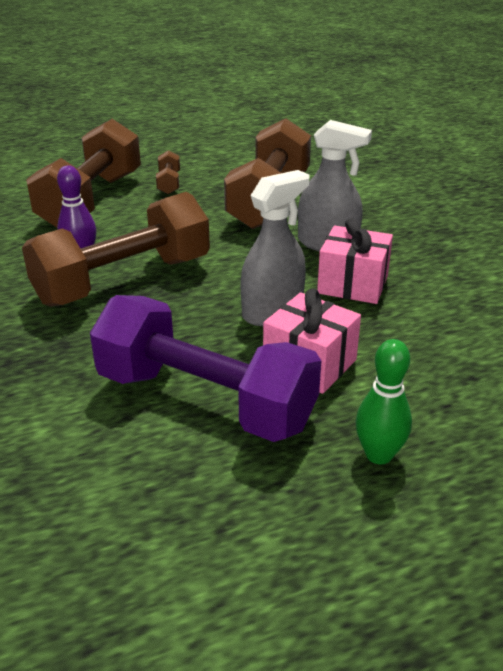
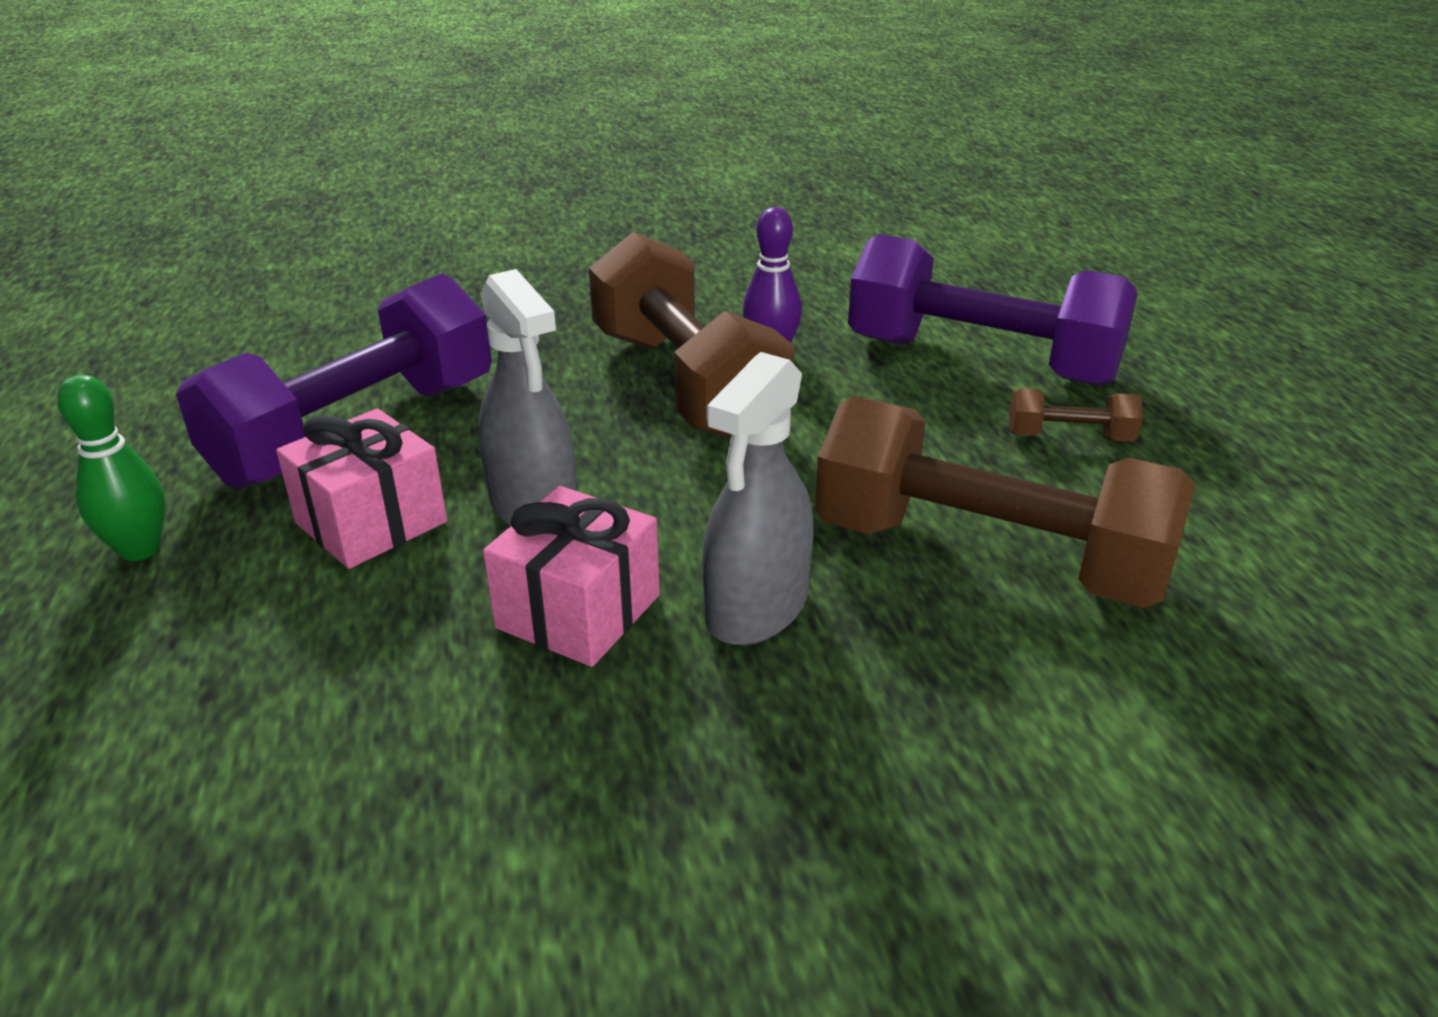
camera: 100 degrees right, 0 degrees up
brown dumbbell [26,119,141,227] -> purple dumbbell [848,234,1137,386]

